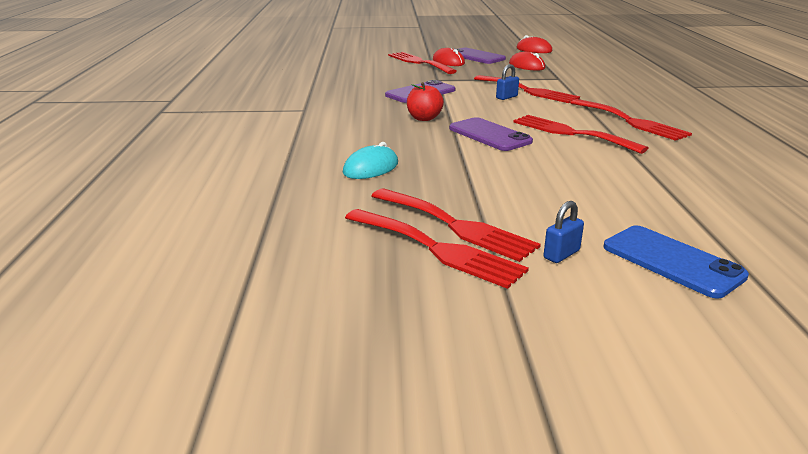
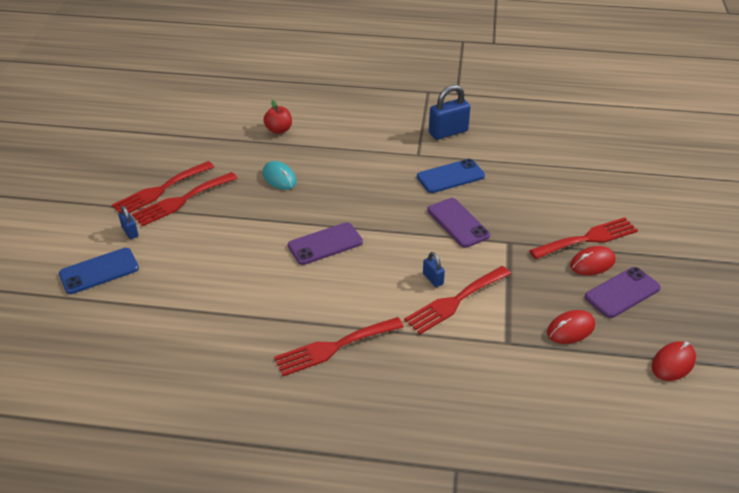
camera: 100 degrees right, 15 degrees up
red apple [407,82,444,121] -> red apple moved to [263,100,292,134]
red fork [513,115,648,154] -> none
none -> blue phone [417,159,485,193]
none -> blue padlock [429,85,470,140]

